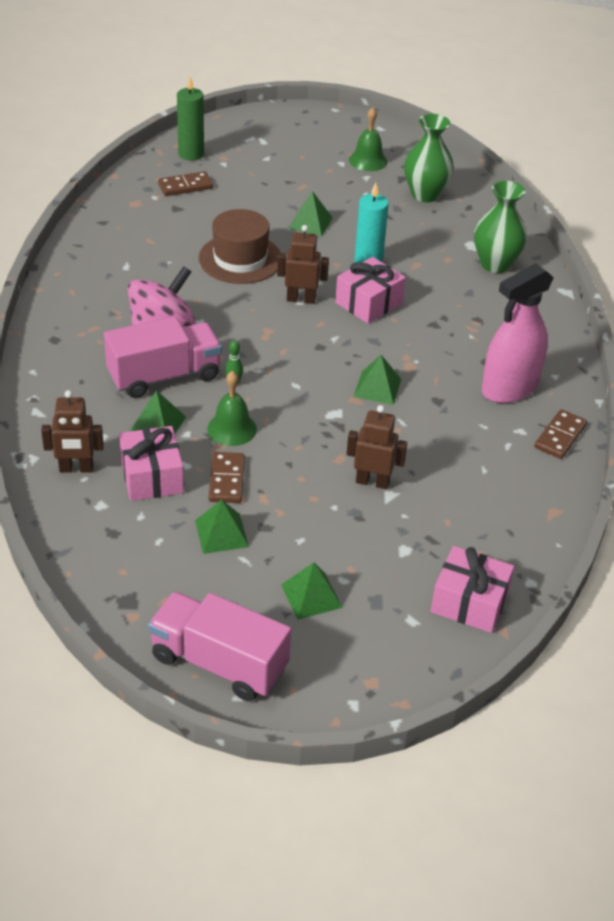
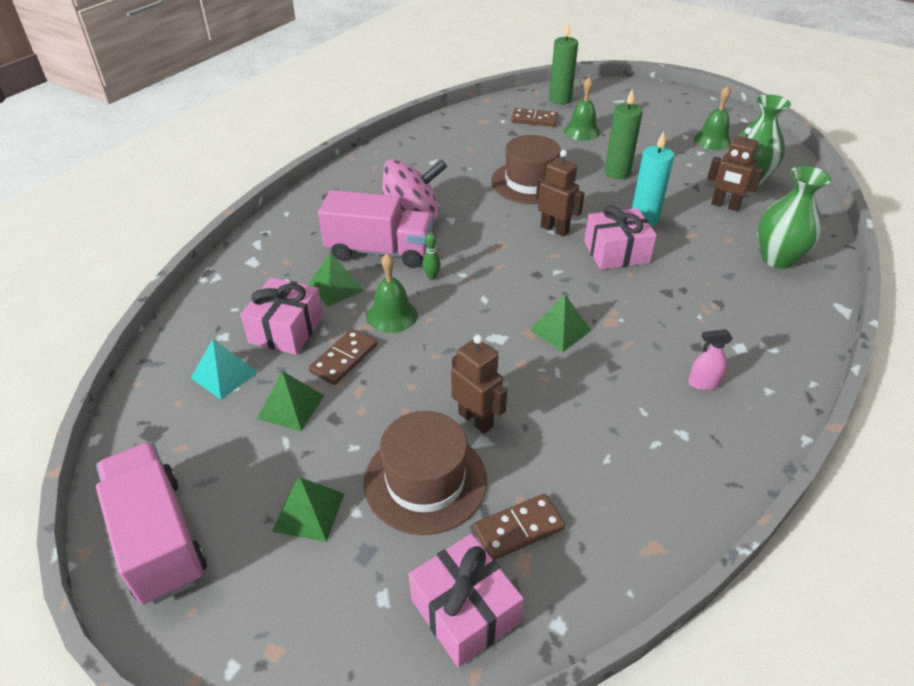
camera: 35 degrees right, 0 degrees up
brown robot [41,390,104,473] -> brown robot moved to [707,127,764,211]
green pyramid [288,191,333,236] -> green candle [604,88,643,179]
pink spray bottle [482,263,554,403] -> pink spray bottle [688,329,733,390], size x0.42
brown domino [534,409,587,459] -> brown domino moved to [473,494,566,560]
none -> turquoise pyramid [191,339,258,400]
none -> brown hat [364,411,487,535]
none -> green bell [564,77,600,141]

